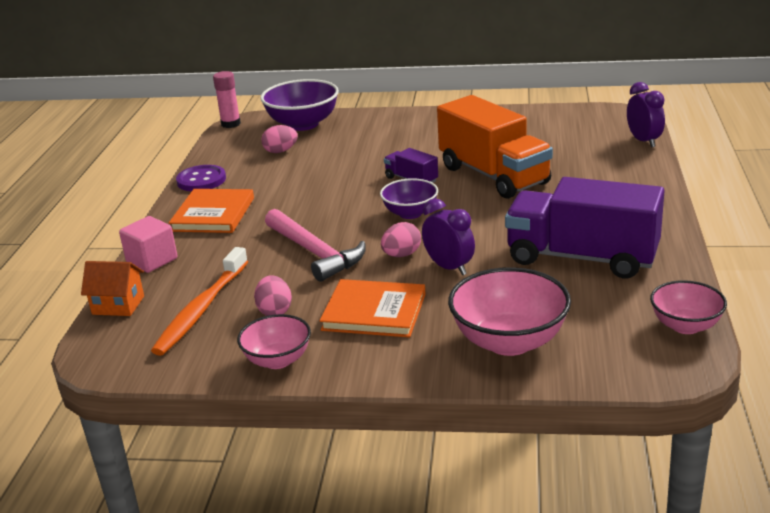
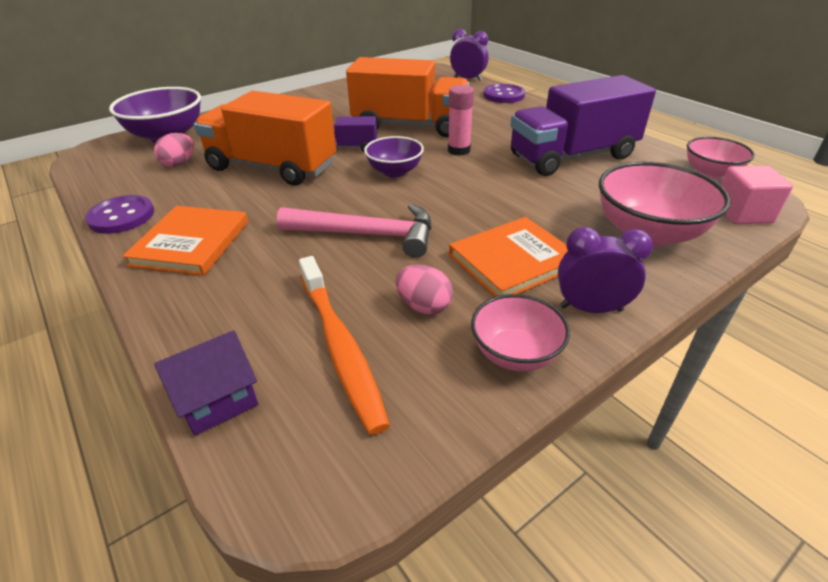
camera: 45 degrees left, 10 degrees up
orange house [81,261,144,316] -> purple house [154,330,259,436]
pink cube [119,216,177,273] -> pink cube moved to [721,166,793,224]
orange book [169,189,254,233] -> orange book turned 45 degrees clockwise [123,206,248,276]
pink glue stick [213,71,241,128] -> pink glue stick moved to [448,85,474,156]
pink egg [381,222,421,257] -> none
purple clock [422,198,475,275] -> purple clock moved to [558,227,653,313]
none -> orange truck [194,91,336,186]
none -> purple button [483,84,525,103]

